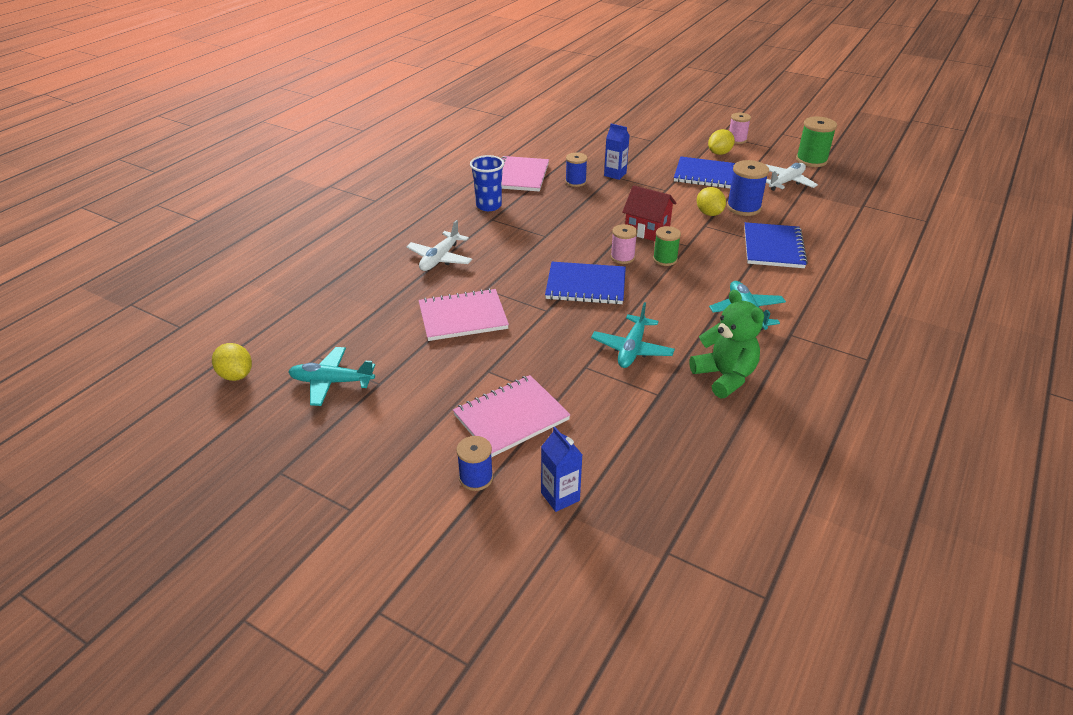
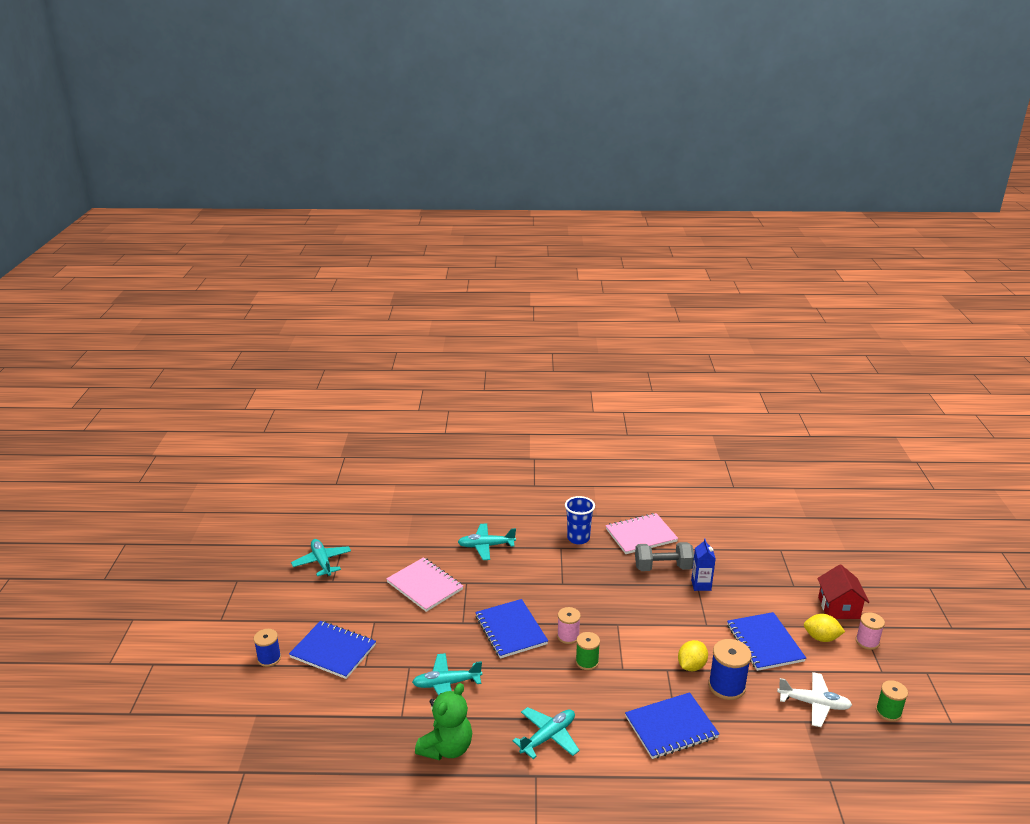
camera: 60 degrees right, 10 degrees down
yellow lemon [212,343,252,381] -> none
white plane [406,220,472,271] -> turquoise plane [458,523,516,560]
pink notebook [453,375,571,457] -> blue notebook [289,621,376,679]
blue carton [541,427,582,512] -> none
blue spool [565,153,588,187] -> grey dumbbell [635,542,694,571]
red house [622,185,677,241] -> red house moved to [817,564,869,619]
green spool [796,116,837,167] -> green spool [876,680,908,722], size x0.65

